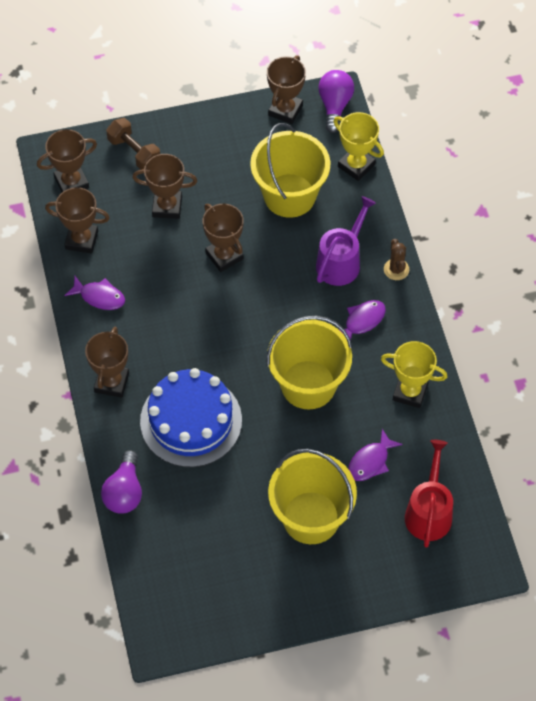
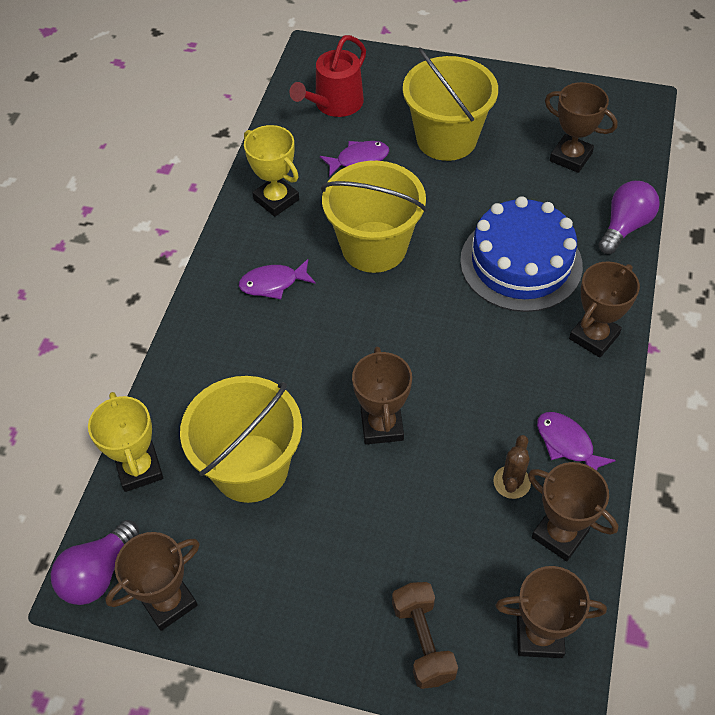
camera: 150 degrees left, 5 degrees down
brown trophy [133,154,197,219] -> brown trophy moved to [545,82,618,173]
purple watering can [316,196,376,286] -> none
brown cactus [384,239,409,280] -> brown cactus moved to [493,435,531,499]

